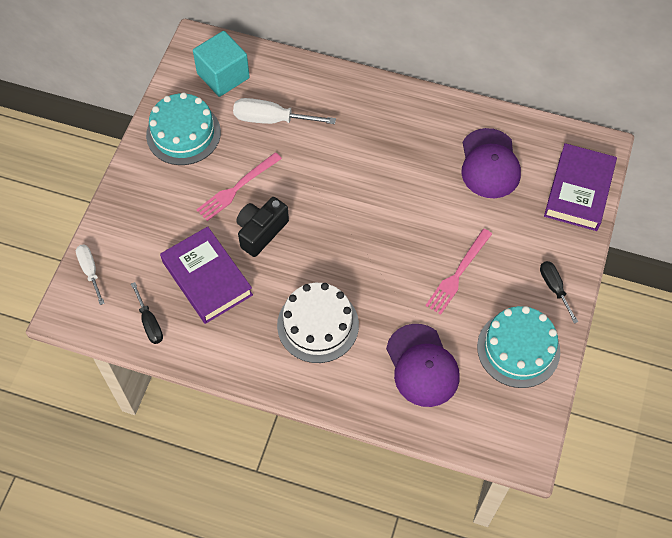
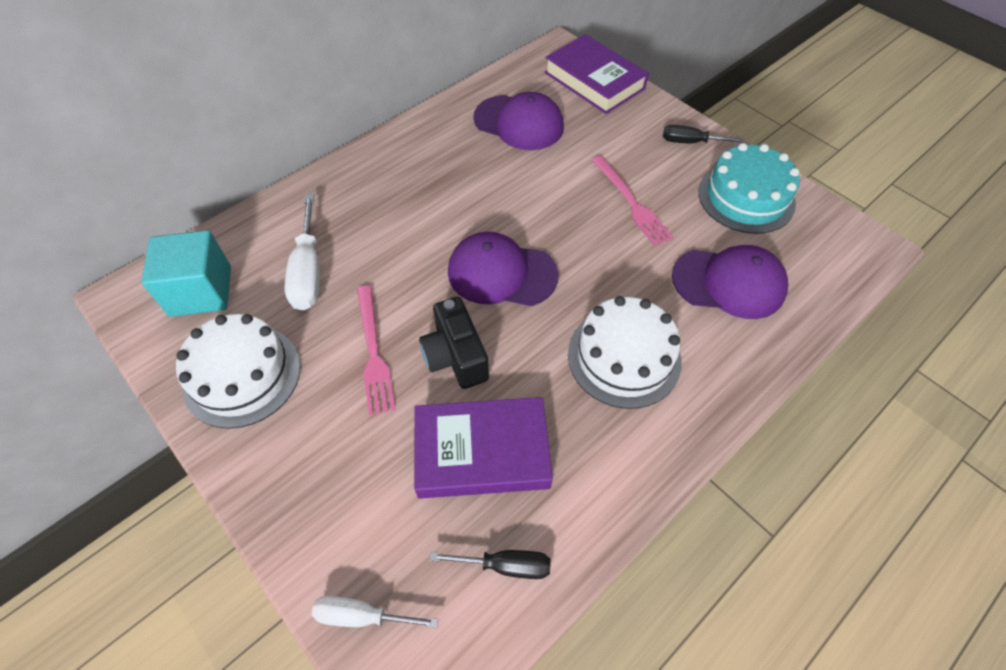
camera: 60 degrees left, 5 degrees down
turquoise cake [146,92,221,165] -> white cake [176,314,300,429]
white screwdriver [233,98,336,124] -> white screwdriver turned 45 degrees counterclockwise [285,194,320,310]
none -> purple cap [448,231,558,306]

